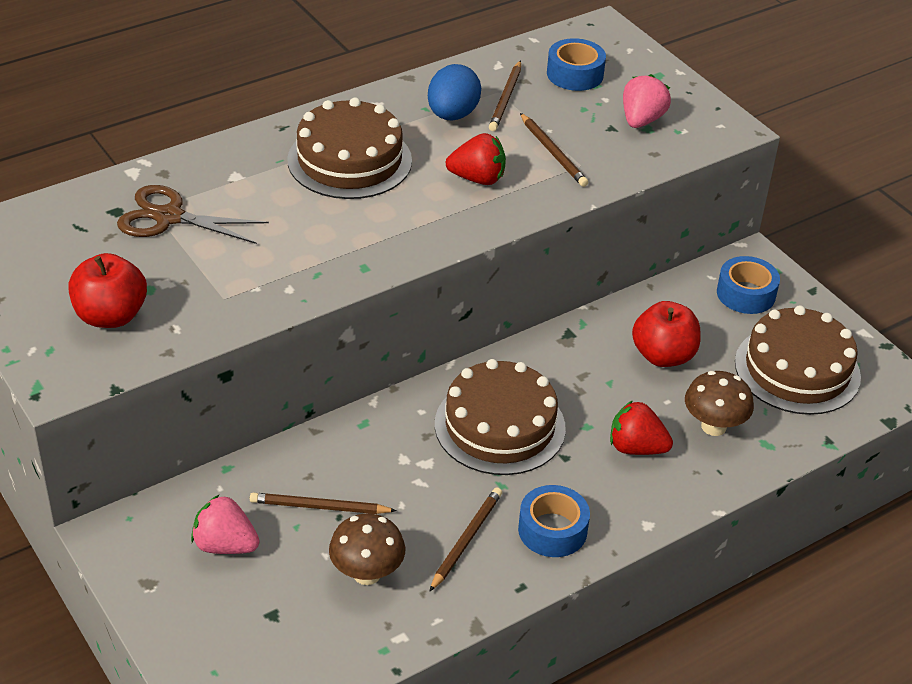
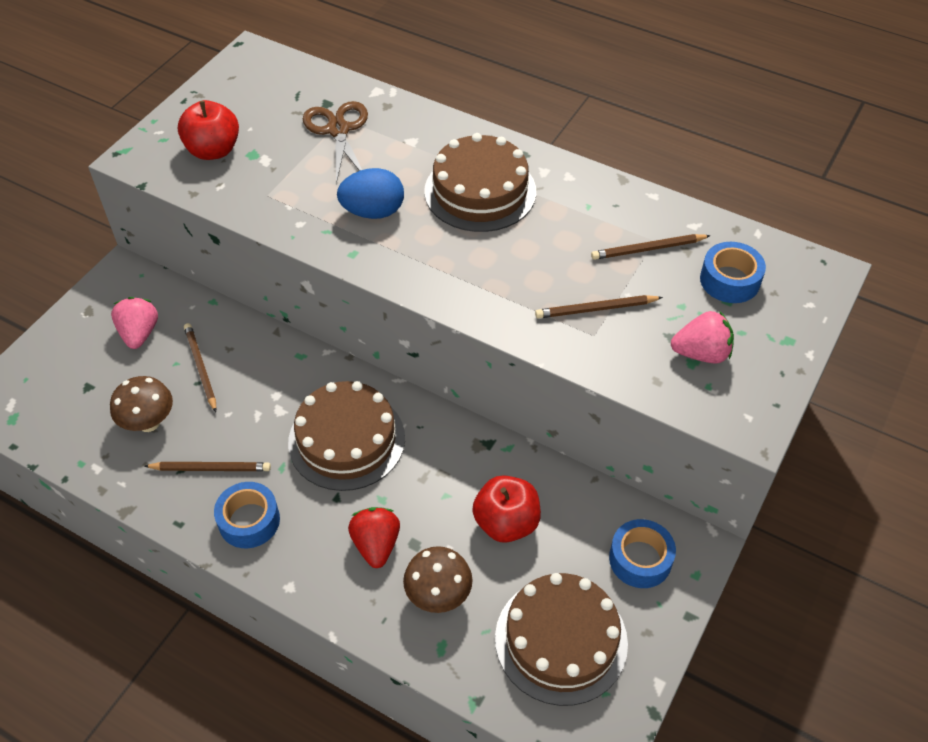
camera: 65 degrees right, 10 degrees up
blue egg [428,64,481,121] -> blue egg moved to [337,168,404,219]
red strawberry [446,133,506,185] -> none
brown pencil [520,113,588,187] -> brown pencil turned 45 degrees clockwise [535,295,663,318]

